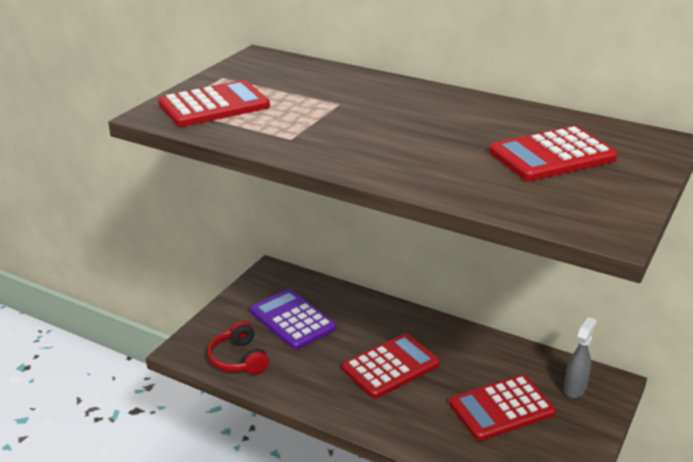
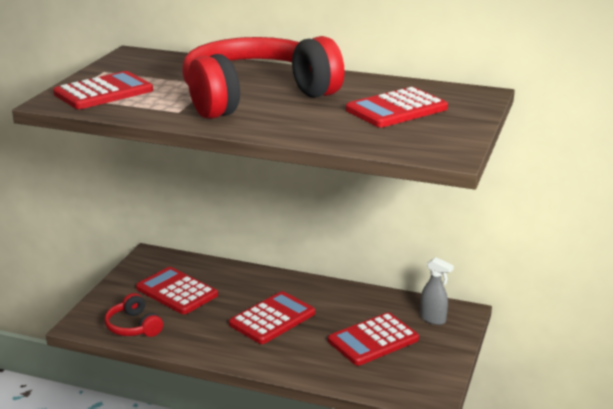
camera: 10 degrees left, 5 degrees down
purple calculator [250,289,336,350] -> red calculator [136,267,218,314]
grey spray bottle [564,317,597,398] -> grey spray bottle turned 105 degrees clockwise [420,257,454,325]
none -> red headphones [183,36,345,119]

